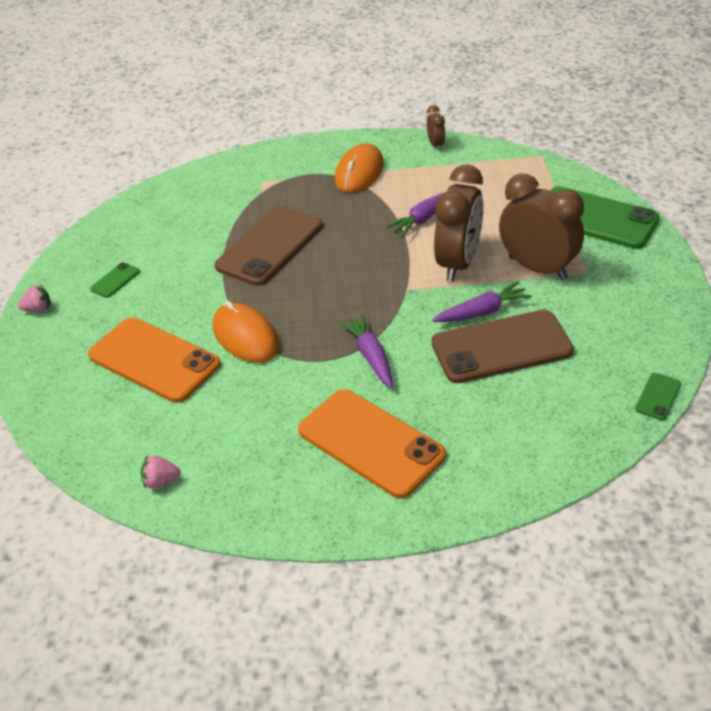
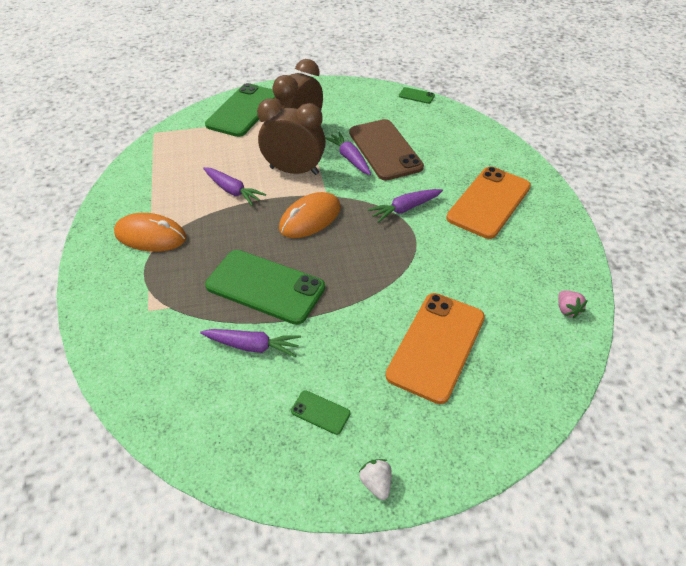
camera: 100 degrees left, 5 degrees up
pink strawberry [18,285,51,312] -> white strawberry [359,459,392,500]
orange mouse [213,301,279,363] -> orange mouse moved to [279,192,341,238]
brown phone [215,206,322,286] -> green phone [205,250,325,325]
brown clock [427,105,446,151] -> none
none -> purple carrot [200,329,301,357]

